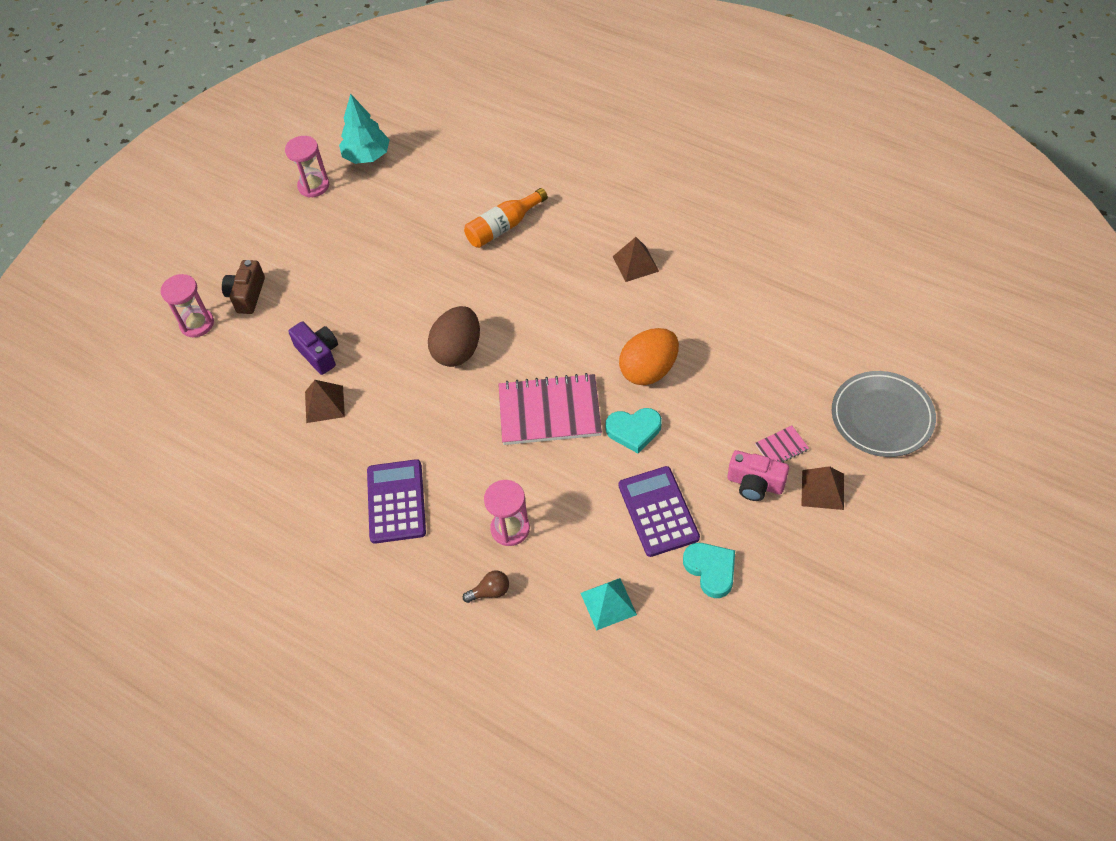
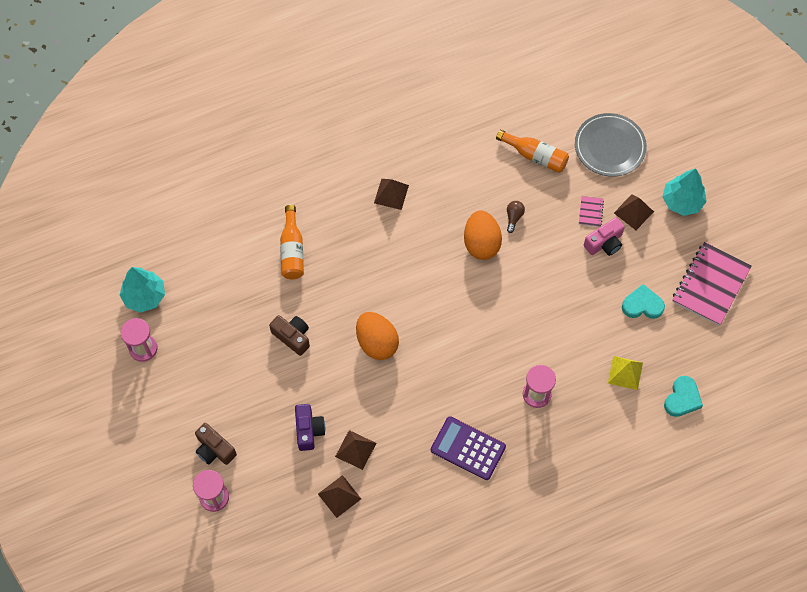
camera: 60 degrees left, 10 degrees up
purple camera [288,321,338,375] -> purple camera turned 90 degrees clockwise [295,404,325,451]
brown egg [428,306,480,367] -> orange egg [356,312,399,360]
brown light bulb [463,570,509,603] -> brown light bulb moved to [507,201,525,233]
pink notebook [499,373,602,445] -> pink notebook moved to [672,242,752,326]
turquoise pyramid [581,578,637,631] -> yellow pyramid [608,356,643,390]
turquoise heart [605,408,662,453] -> turquoise heart moved to [664,376,703,417]
purple calculator [618,466,700,557] -> none
none -> brown camera [269,315,310,356]
none -> brown pyramid [318,475,361,518]
none -> orange bottle [496,130,569,173]
none -> turquoise tree [662,169,707,216]

